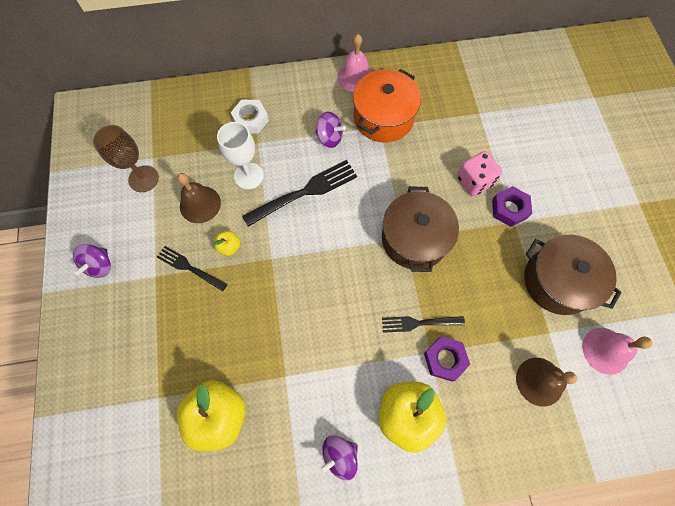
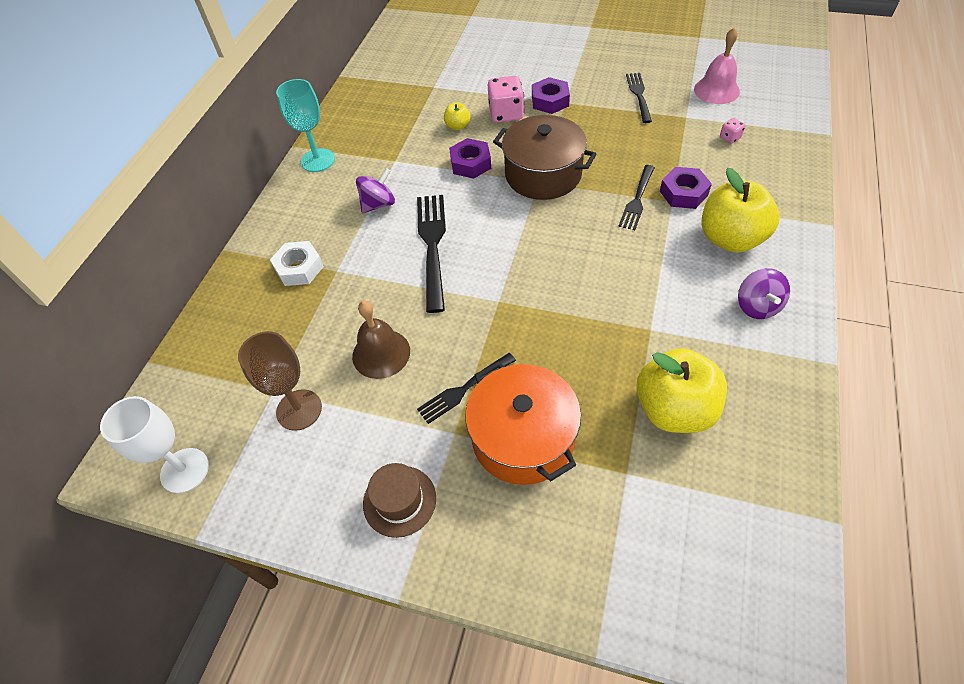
camera: 60 degrees left, 15 degrees down
purple spinning top [73,244,111,278] -> brown hat [363,463,436,538]
yellow apple [214,230,240,256] -> yellow apple moved to [444,102,471,130]
white goblet [217,122,264,189] -> white goblet moved to [100,396,209,494]
pink bell [337,34,372,92] -> turquoise goblet [276,79,335,172]
orange pot [353,69,421,143] -> orange pot moved to [465,361,581,485]
brown bell [516,358,577,406] -> pink dice [720,118,745,144]
brown pot [524,235,622,315] -> black fork [626,73,652,123]
none -> purple nut [449,138,491,179]

